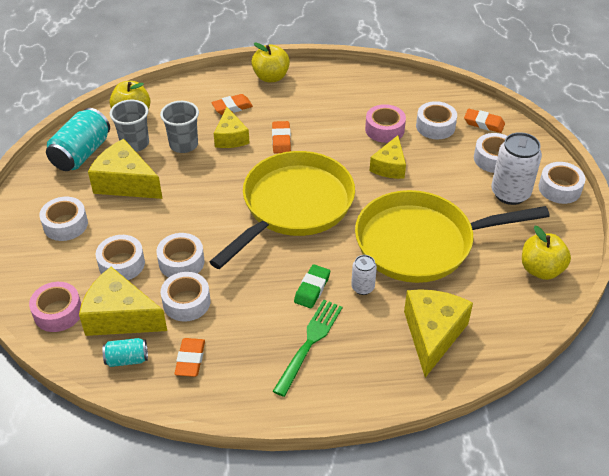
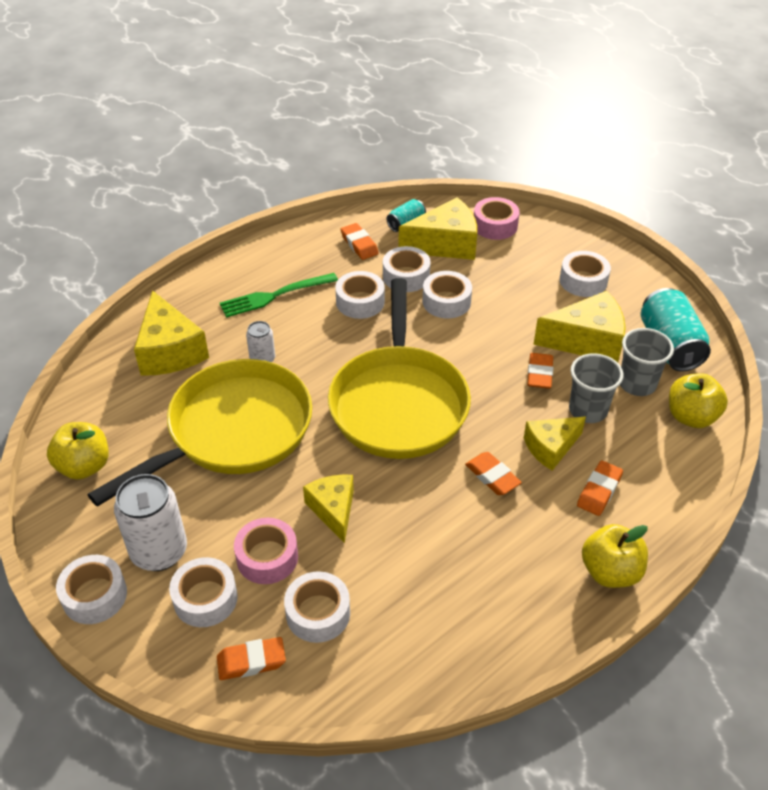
camera: 145 degrees right, 0 degrees up
white tape [96,235,145,280] -> white tape moved to [335,271,385,319]
yellow cheese [214,107,249,148] -> yellow cheese turned 75 degrees counterclockwise [524,417,586,471]
green fork [273,300,343,397] -> green fork turned 75 degrees clockwise [220,273,338,317]
green eraser [294,264,330,309] -> none
pink tape [365,104,406,143] -> pink tape moved to [234,518,298,584]
none -> orange eraser [527,353,553,389]

